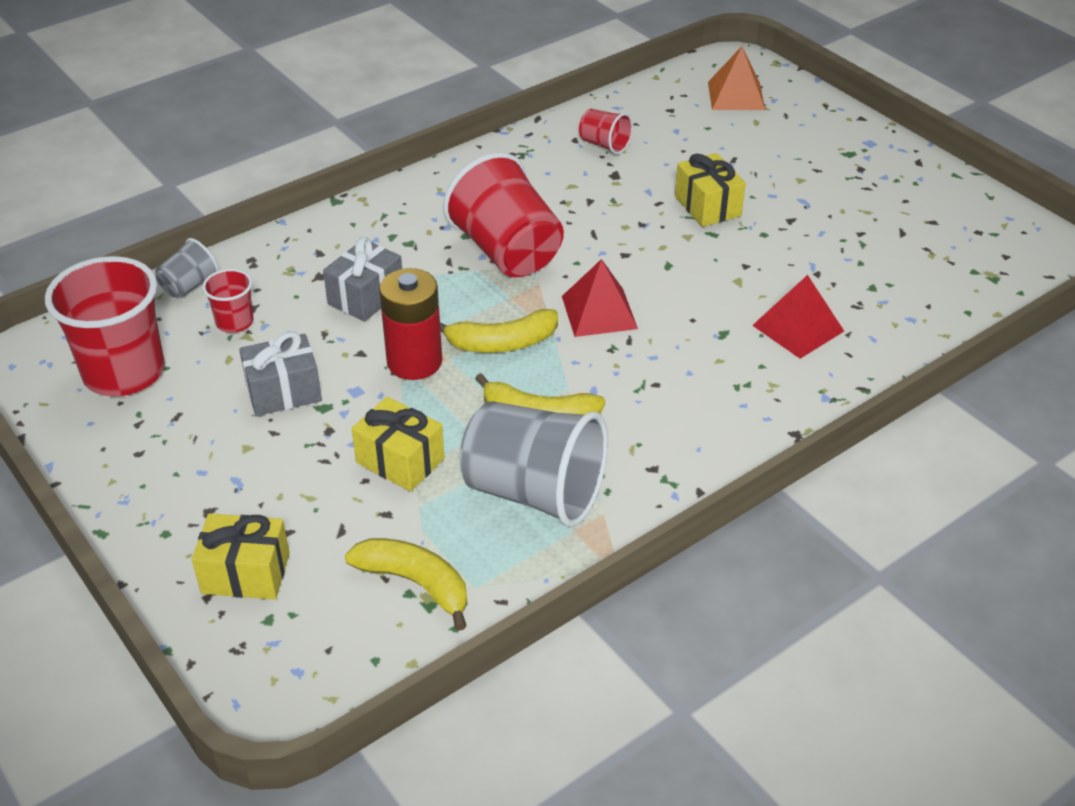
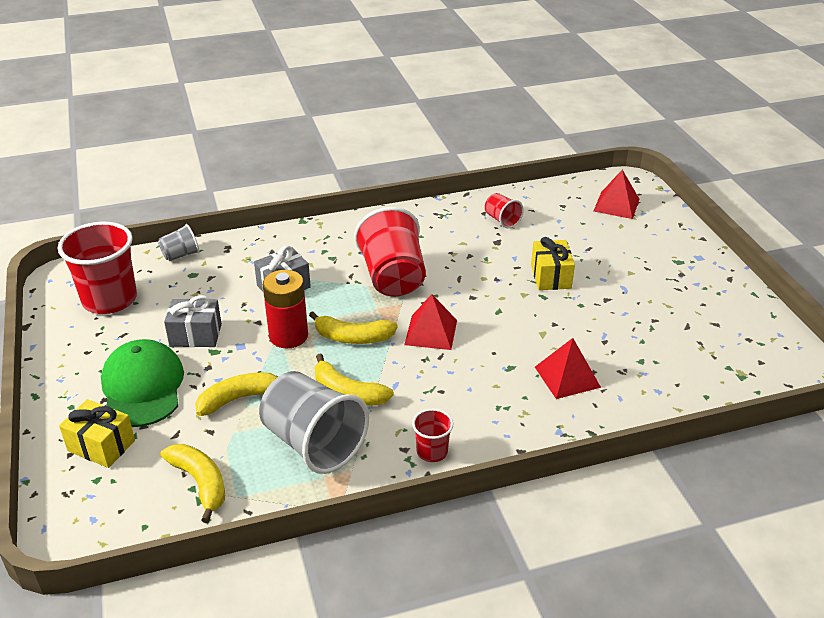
camera: 20 degrees right, 5 degrees down
red cup [202,269,254,333] -> red cup moved to [412,409,453,462]
yellow gift [351,397,444,492] -> yellow banana [195,373,278,416]
orange pyramid [708,46,765,110] -> red pyramid [594,170,639,219]
none -> green cap [101,339,184,427]

